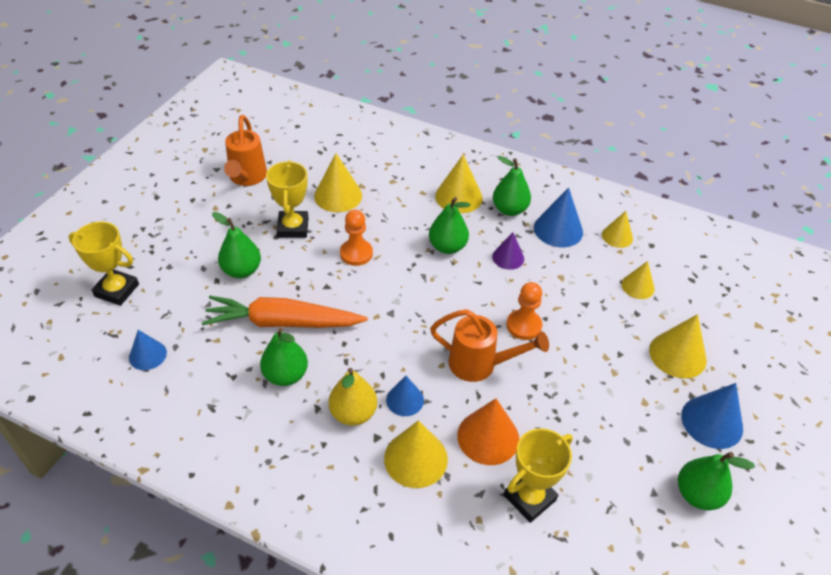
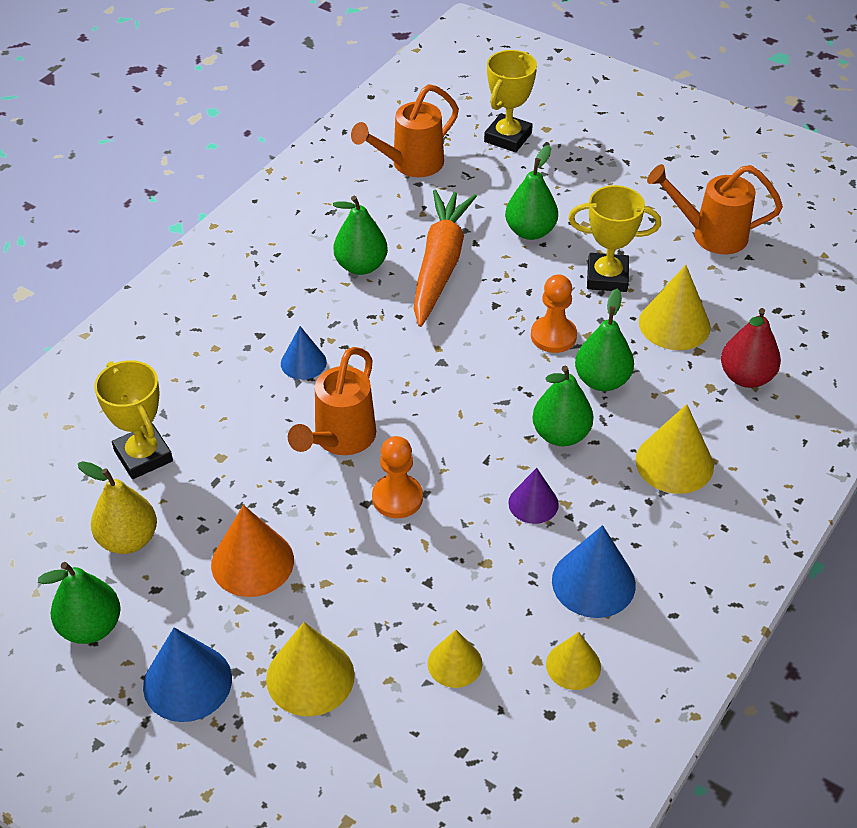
camera: 100 degrees right, 0 degrees up
blue cone [129,330,167,370] -> orange watering can [351,84,459,177]
yellow pear [329,368,377,426] -> yellow pear moved to [78,461,157,554]
yellow cone [384,420,448,488] -> none
orange cone [457,398,519,465] -> orange cone moved to [211,505,294,597]
green pear [493,156,531,216] -> green pear moved to [575,288,634,391]
none -> red pear [721,308,781,388]

